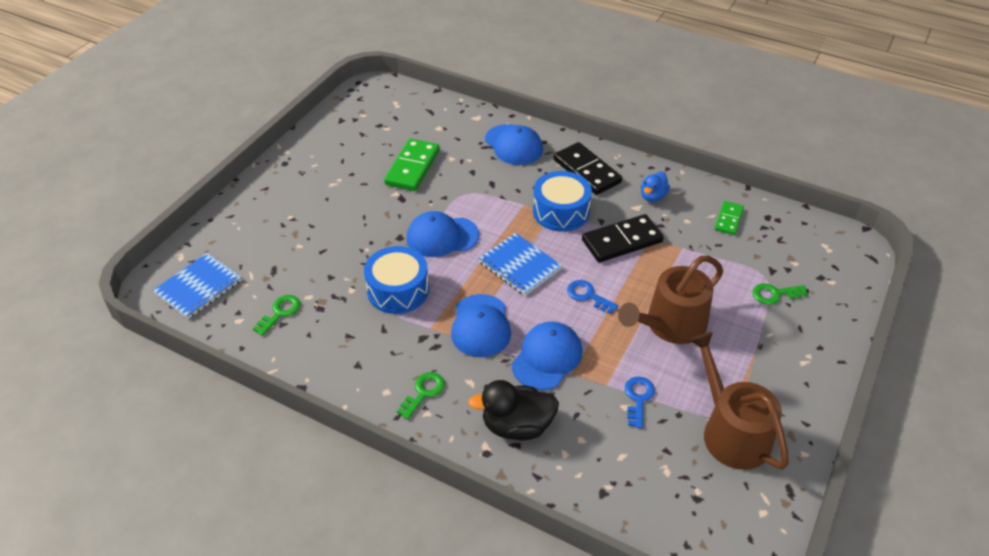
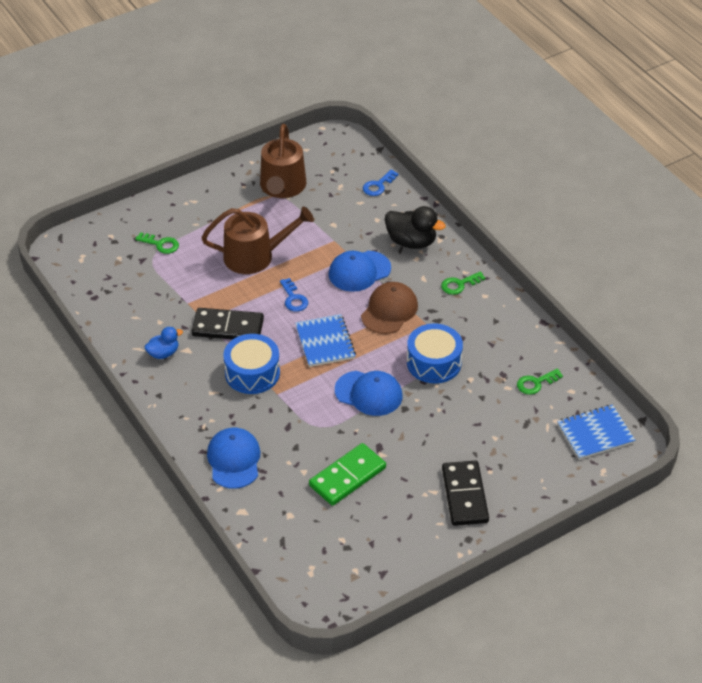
camera: 150 degrees left, 0 degrees up
blue cap [451,294,511,357] -> brown cap [361,282,418,334]
black domino [554,142,622,195] -> black domino moved to [442,461,489,526]
blue key [625,377,655,428] -> blue key moved to [363,169,399,196]
green domino [715,201,744,235] -> none

